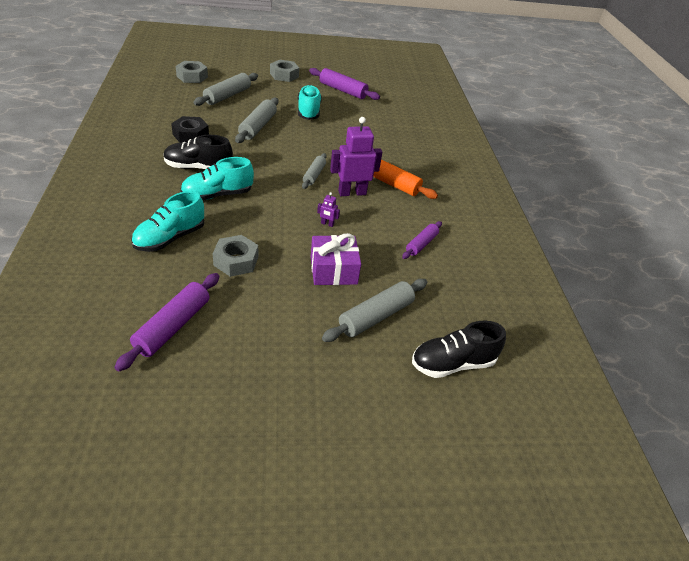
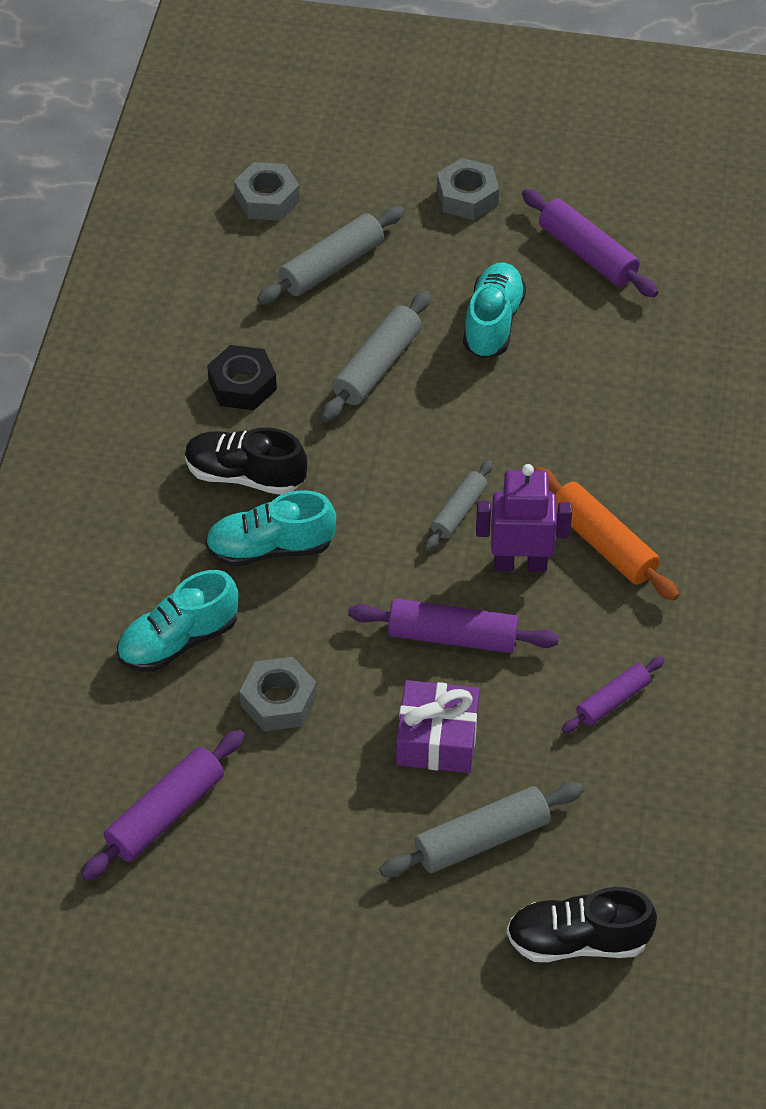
camera: 20 degrees right, 10 degrees up
purple robot [317,192,340,227] -> purple rolling pin [348,599,559,653]

